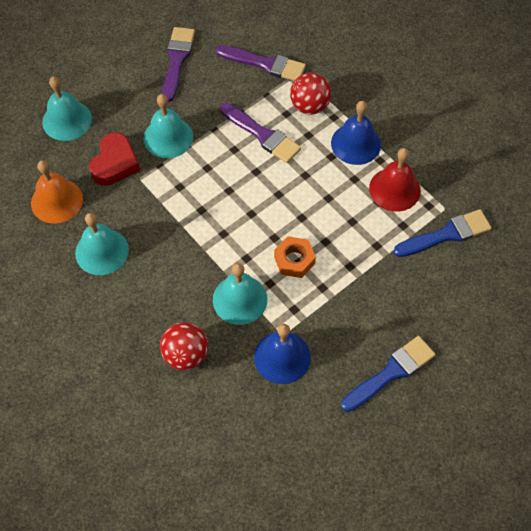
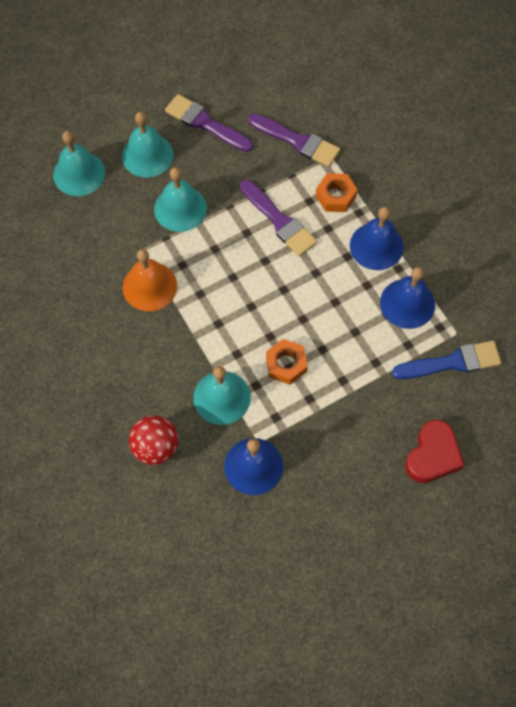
camera: 10 degrees right, 5 degrees up
orange bell [31,160,83,224] -> orange bell moved to [123,249,177,311]
turquoise bell [75,213,129,275] -> turquoise bell moved to [122,112,173,178]
red heart [89,132,140,186] -> red heart moved to [405,420,464,483]
purple brush [162,27,195,102] -> purple brush turned 75 degrees counterclockwise [165,94,253,152]
red ball [290,72,332,115] -> orange nut [316,173,358,212]
blue brush [341,336,435,412] -> none
red bell [369,148,421,212] -> blue bell [380,267,435,329]

